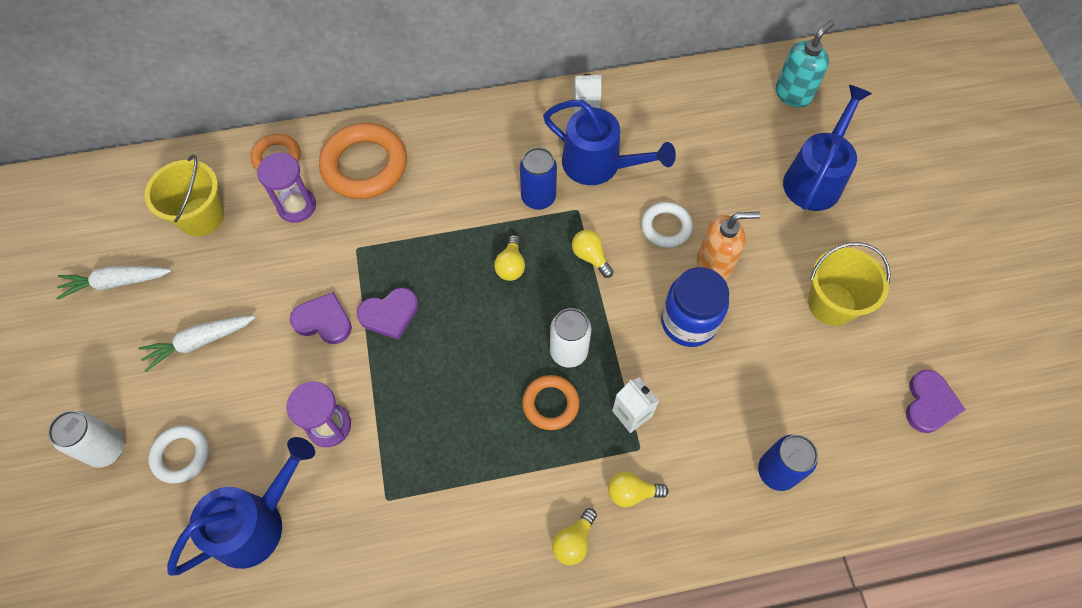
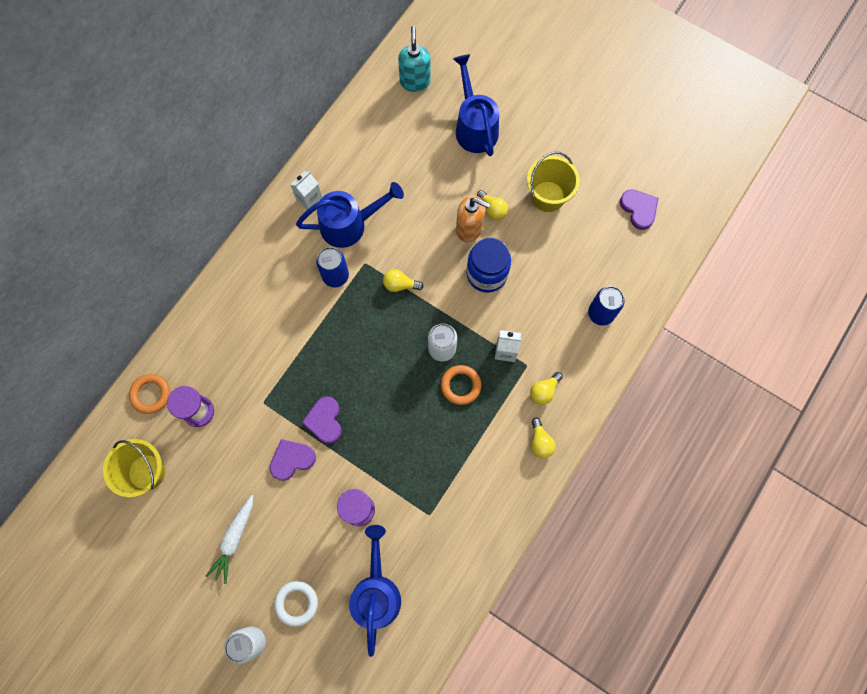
camera: 45 degrees left, 10 degrees up
white carrot [56,266,172,300] -> none
orange ring [319,123,407,199] -> none
purple heart [357,287,419,339] -> purple heart turned 150 degrees clockwise [302,397,342,444]
yellow light bulb [494,235,525,281] -> yellow light bulb moved to [477,190,508,220]
white ring [641,202,693,248] -> none
orange soap dispenser [697,212,760,281] -> orange soap dispenser turned 75 degrees clockwise [456,195,490,242]

